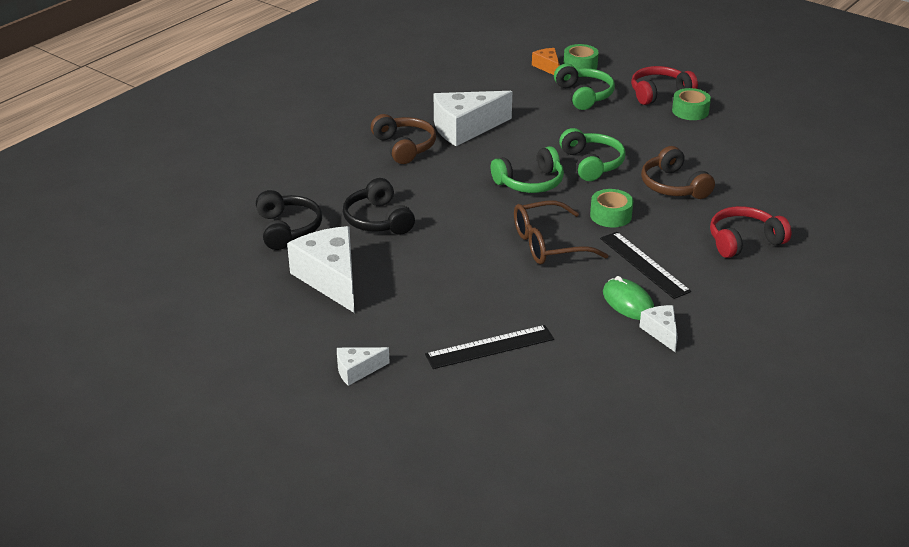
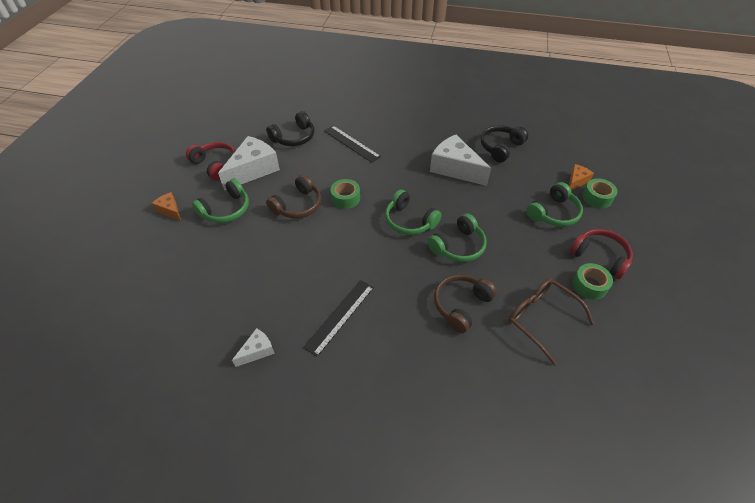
camera: 65 degrees right, 15 degrees up
white cheese [337,347,390,386] -> orange cheese [152,192,181,221]
black headphones [343,178,415,235] -> black headphones moved to [481,125,528,163]
brown headphones [371,114,436,164] -> brown headphones moved to [266,174,321,218]
black ruler [425,325,554,369] -> black ruler moved to [324,126,381,163]
brown glasses [514,200,609,264] -> brown glasses moved to [508,278,595,366]
green tape [590,189,633,228] -> green tape moved to [331,179,360,209]
green mouse [603,276,654,320] -> none
red headphones [710,206,792,258] -> red headphones moved to [186,142,235,181]
none -> green headphones [192,179,249,223]

